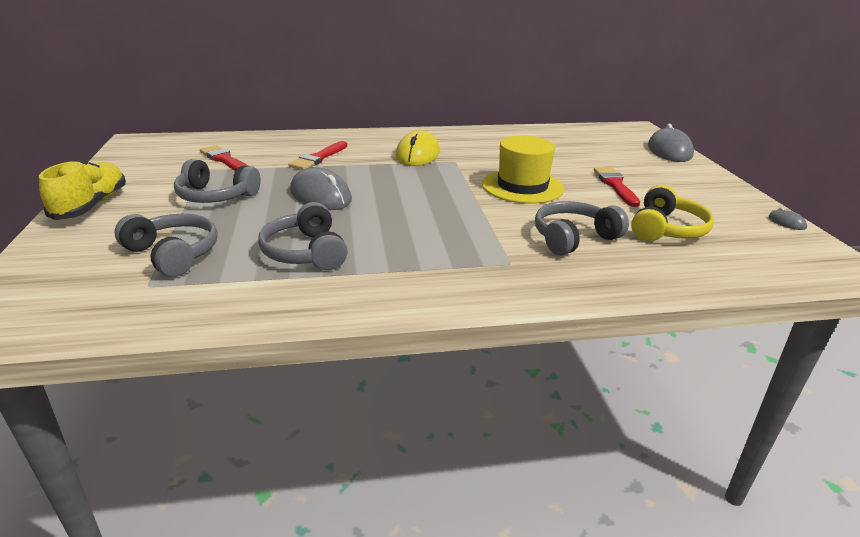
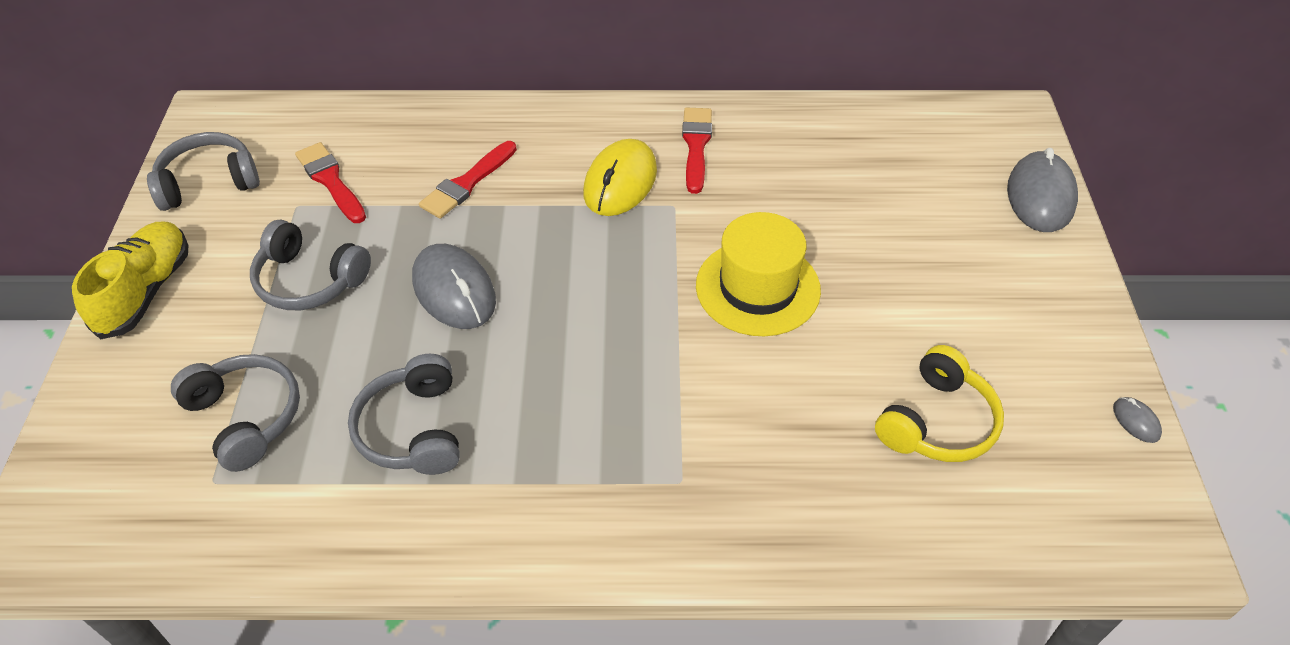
camera: 10 degrees right, 20 degrees up
grey headphones [535,201,629,255] -> grey headphones moved to [147,132,260,211]
red brush [594,167,640,207] -> red brush moved to [682,108,712,194]

